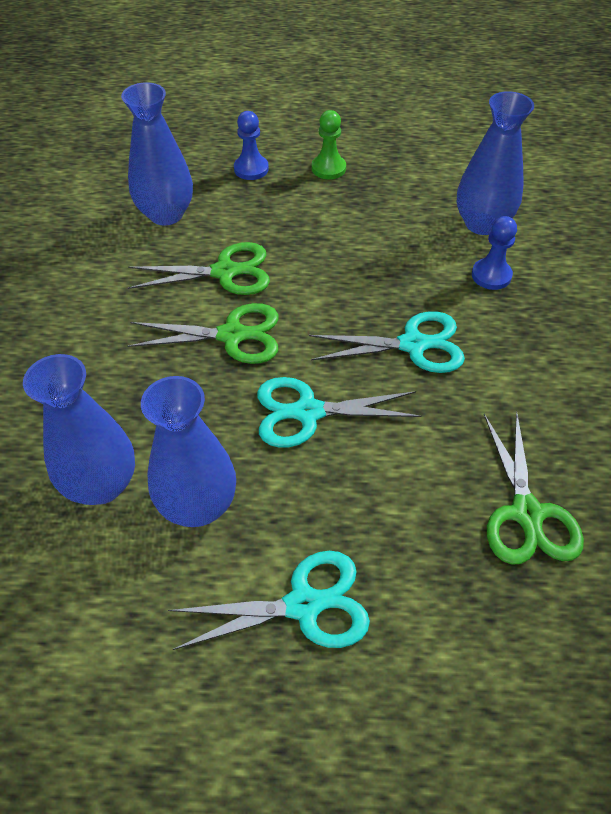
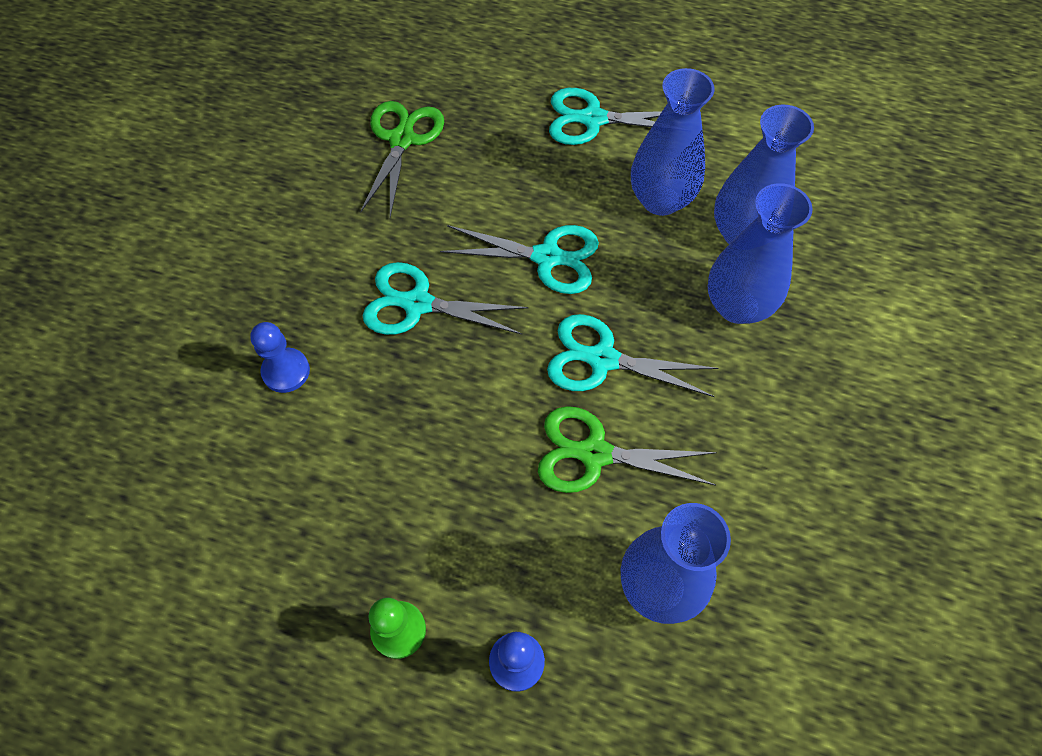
camera: 165 degrees left, 10 degrees up
green scissors [127,303,279,364] -> turquoise scissors [547,314,719,397]
blue vase [457,91,534,235] -> blue vase moved to [708,183,813,324]

